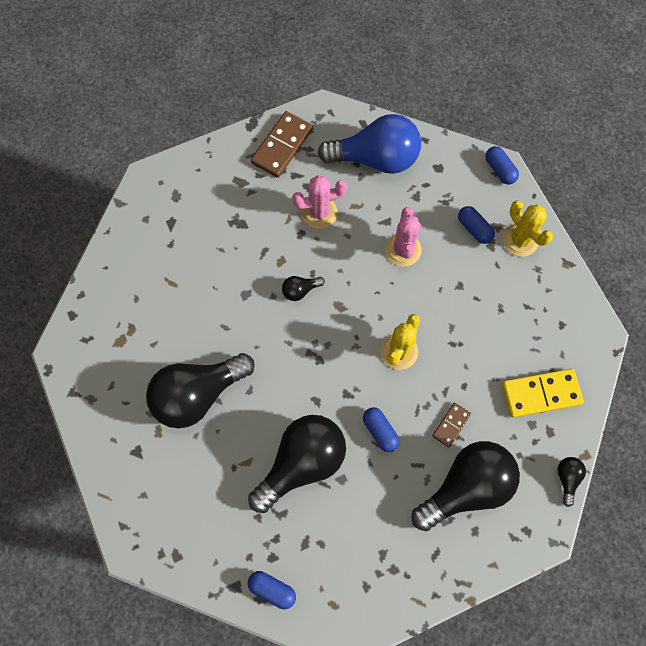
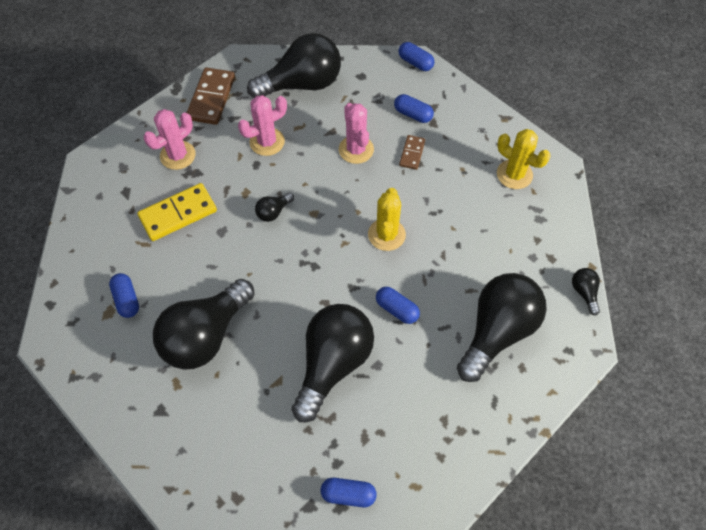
camera: 20 degrees left, 10 degrees down
blue light bulb [318,114,421,174] -> black light bulb [247,33,341,98]
brown domino [432,402,471,447] -> brown domino moved to [399,135,425,170]
yellow cactus [502,200,553,257] -> yellow cactus moved to [497,129,551,189]
yellow domino [502,369,584,418] -> yellow domino moved to [137,183,217,241]
none -> blue capsule [109,273,139,318]
none -> pink cactus [144,109,196,170]

